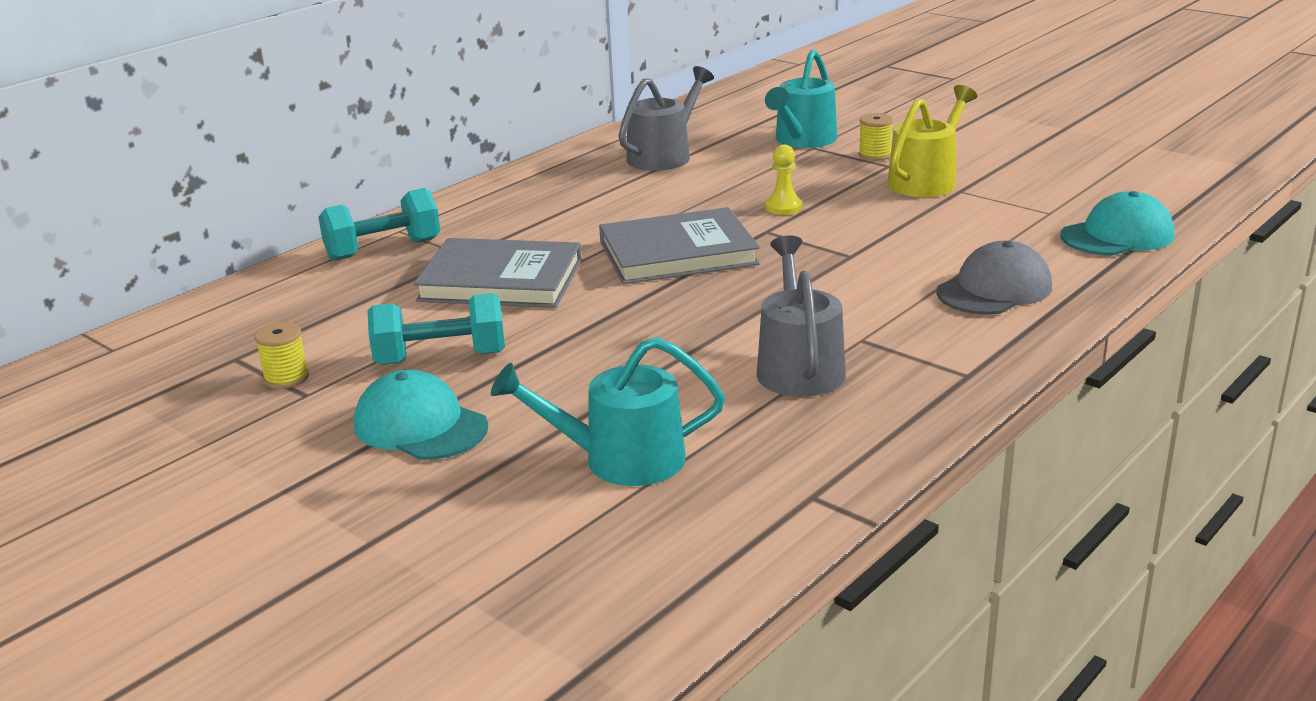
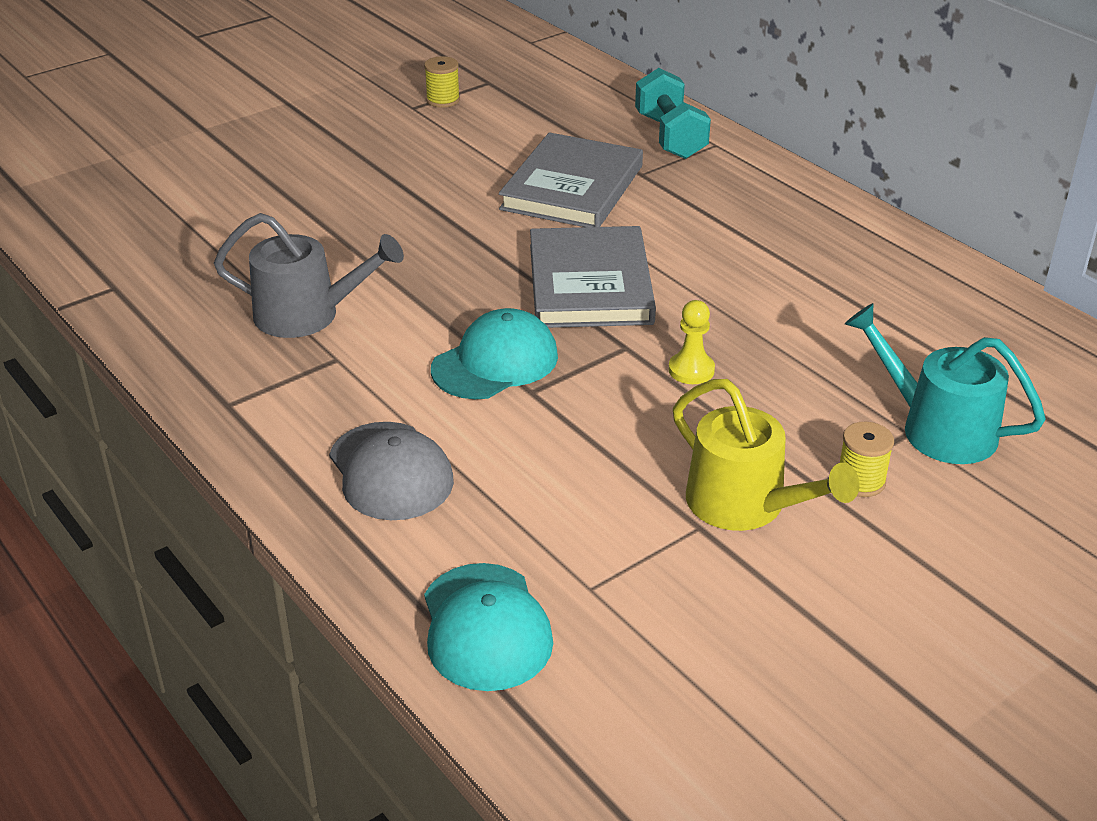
camera: 100 degrees right, 10 degrees up
turquoise cap [354,369,488,460] -> turquoise cap moved to [431,308,558,399]
turquoise dumbbell [367,293,505,365] -> none
turquoise watering can [491,337,725,486] -> none
grey watering can [618,66,714,171] -> none

